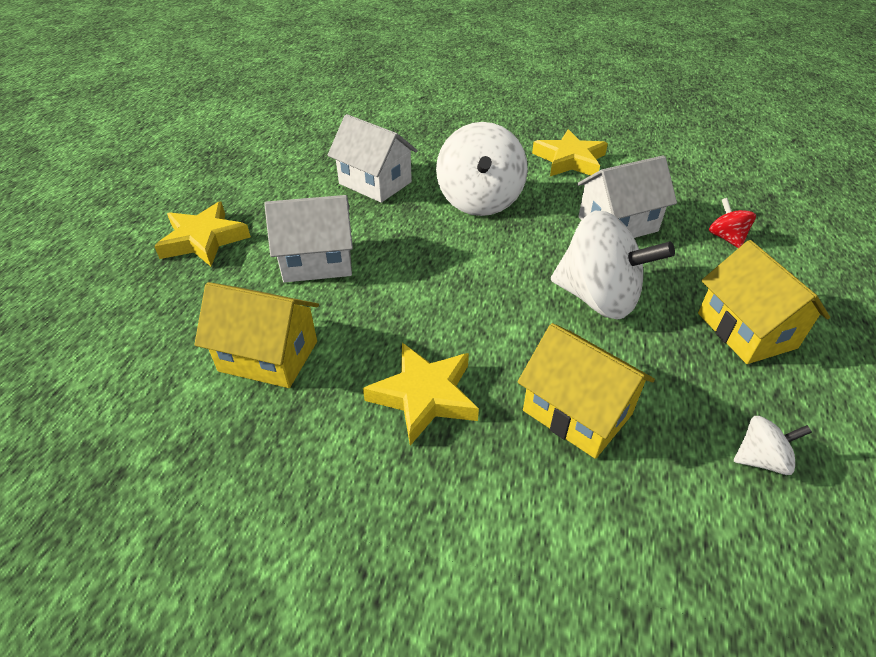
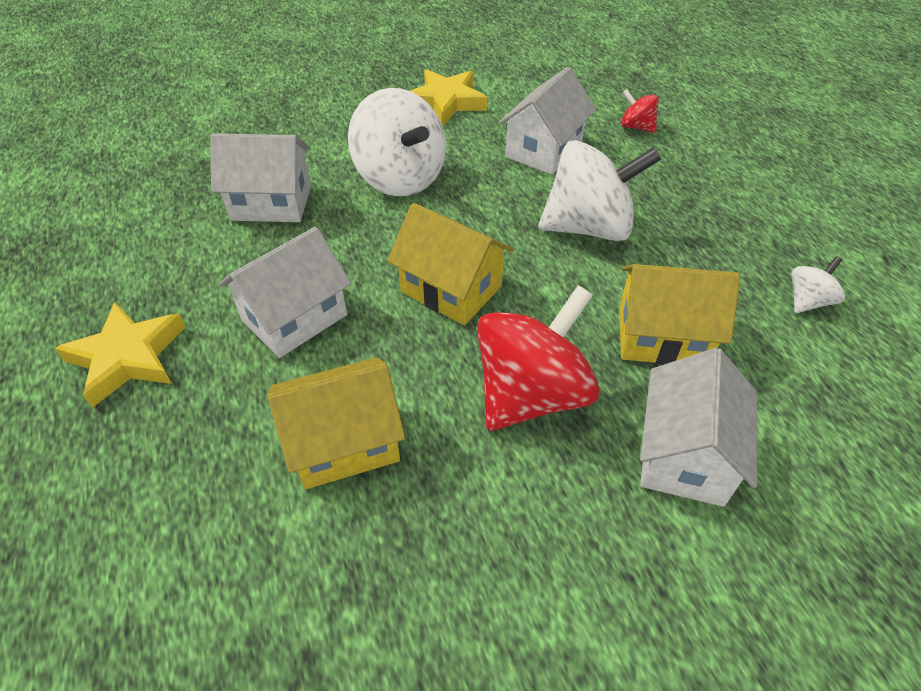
camera: 35 degrees left, 5 degrees up
yellow star [363,343,479,446] -> red spinning top [477,285,600,431]
yellow house [698,240,830,364] -> yellow house moved to [387,203,513,325]
none -> white house [640,348,757,507]

